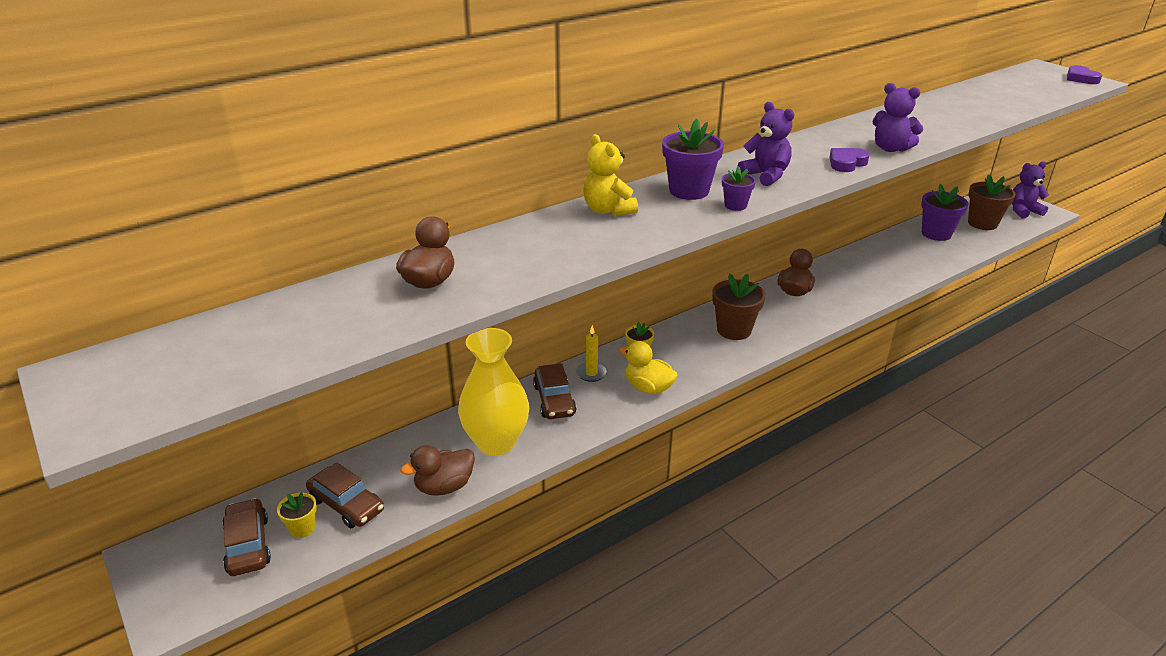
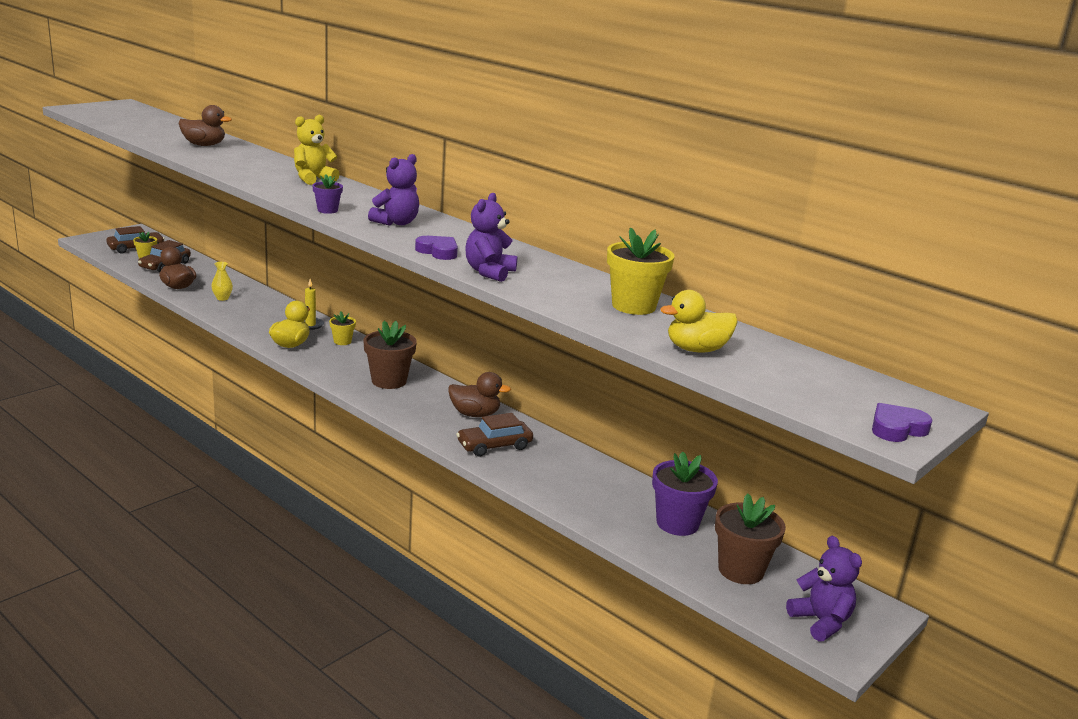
camera: 75 degrees right, 10 degrees down
yellow vase [458,328,529,456] -> yellow vase [211,262,233,301], size x0.40
brown car [533,363,576,419] -> brown car moved to [456,413,533,456]
purple flower pot [662,119,724,200] -> none
none -> yellow flower pot [607,227,674,315]
none -> yellow duck [660,290,738,352]

